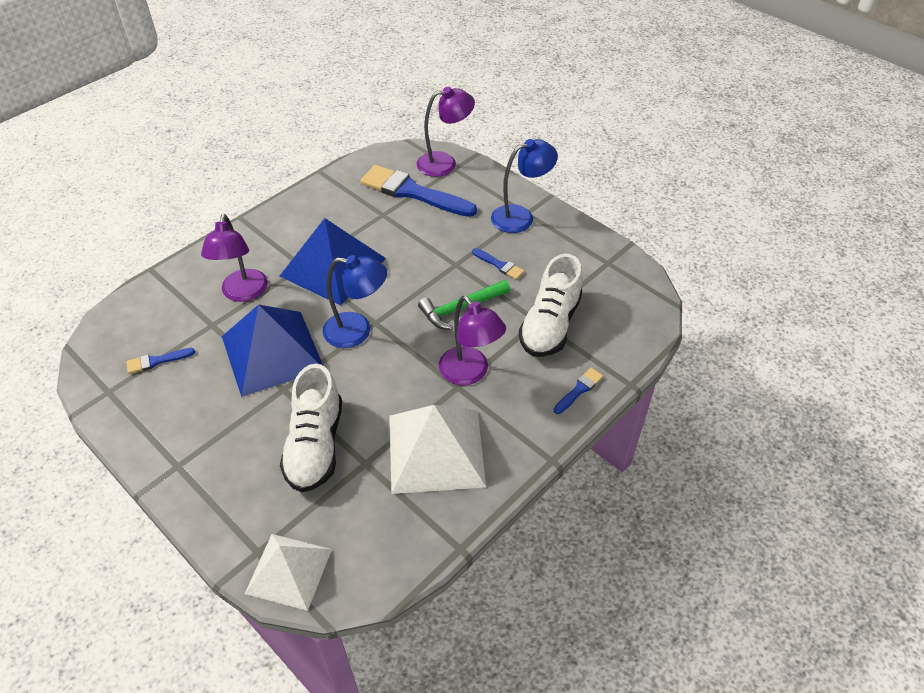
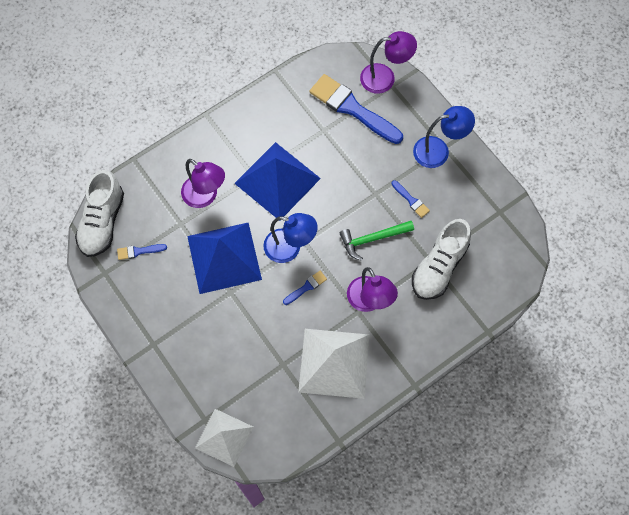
camera: 10 degrees right, 20 degrees up
purple lamp [201,214,268,302] -> purple lamp turned 60 degrees counterclockwise [181,159,225,208]
white shoe [280,364,342,493] -> white shoe moved to [75,170,124,257]
blue brush [554,368,603,414] -> blue brush moved to [283,271,327,305]

